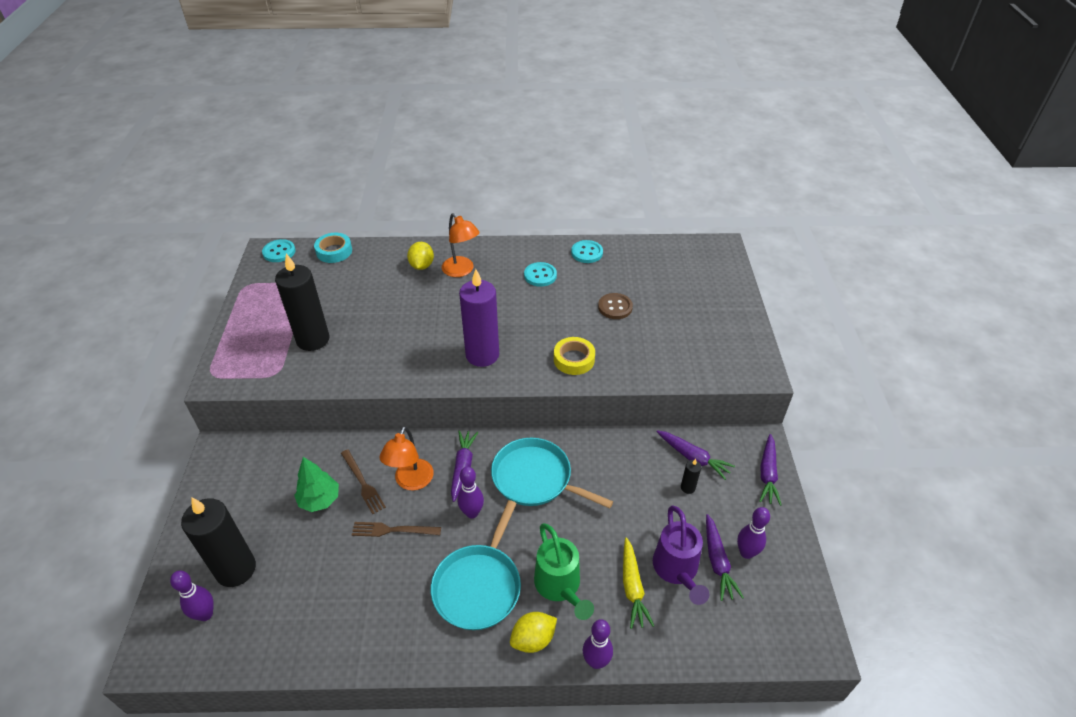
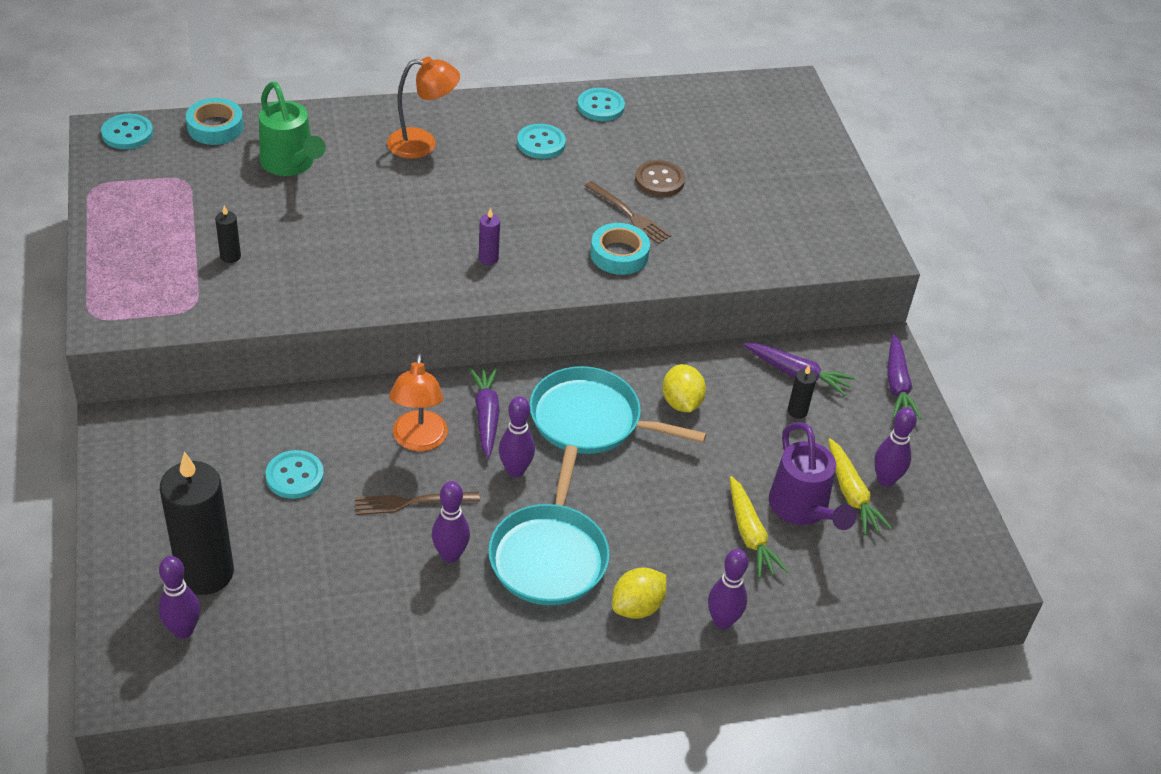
camera: 15 degrees left, 0 degrees up
black candle [275,254,329,351] -> black candle [215,205,241,263], size x0.41
green tree [294,457,339,512] -> turquoise button [265,450,324,499]
brown fork [341,449,386,514] -> brown fork moved to [585,181,671,244]
yellow lemon [407,242,434,270] -> yellow lemon moved to [662,364,706,412]
orange lamp [442,213,480,277] -> orange lamp turned 45 degrees counterclockwise [387,57,460,159]
purple candle [459,269,499,367] -> purple candle [479,208,500,265], size x0.41
green watering can [534,523,594,620] -> green watering can moved to [259,82,326,176]
yellow tape [554,337,595,375] -> turquoise tape [590,223,650,275]
purple carrot [706,514,744,601] -> yellow carrot [828,438,892,535]
none -> purple bowling pin [432,481,470,563]

